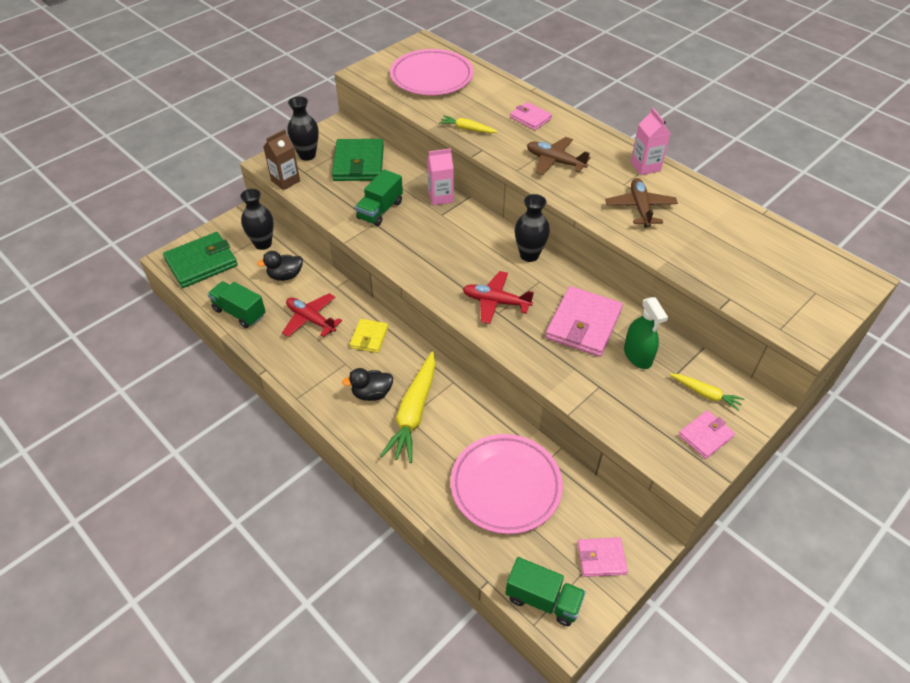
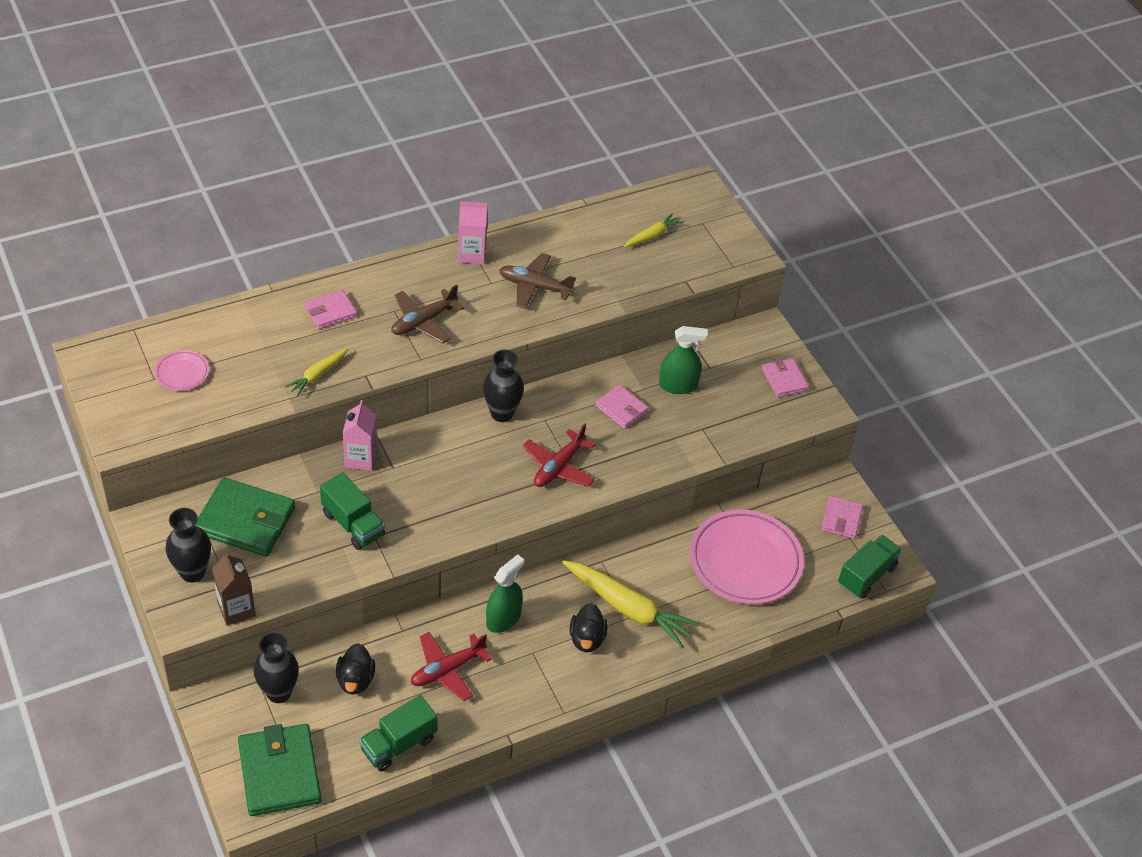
camera: 75 degrees left, 0 degrees up
yellow wallet [350,319,388,353] -> green spray bottle [486,554,524,633]
pink plate [390,49,473,95] -> pink plate [155,350,209,391], size x0.45
pink wallet [545,286,623,357] -> pink wallet [595,385,648,429], size x0.56
yellow carrot [670,373,744,411] -> yellow carrot moved to [624,213,683,247]

